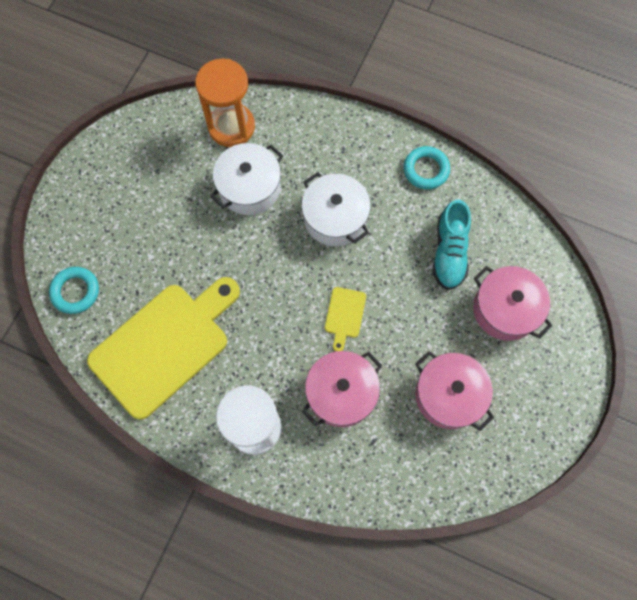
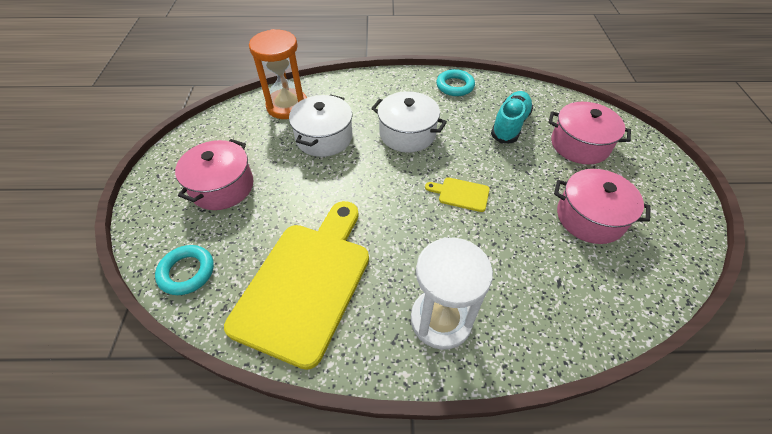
camera: 25 degrees left, 20 degrees down
pink pot [302,351,382,427] -> pink pot moved to [175,139,253,210]
yellow cutting board [325,287,366,351] -> yellow cutting board turned 120 degrees clockwise [425,177,490,212]
turquoise shoe [432,199,471,290] -> turquoise shoe turned 135 degrees counterclockwise [491,91,533,143]

